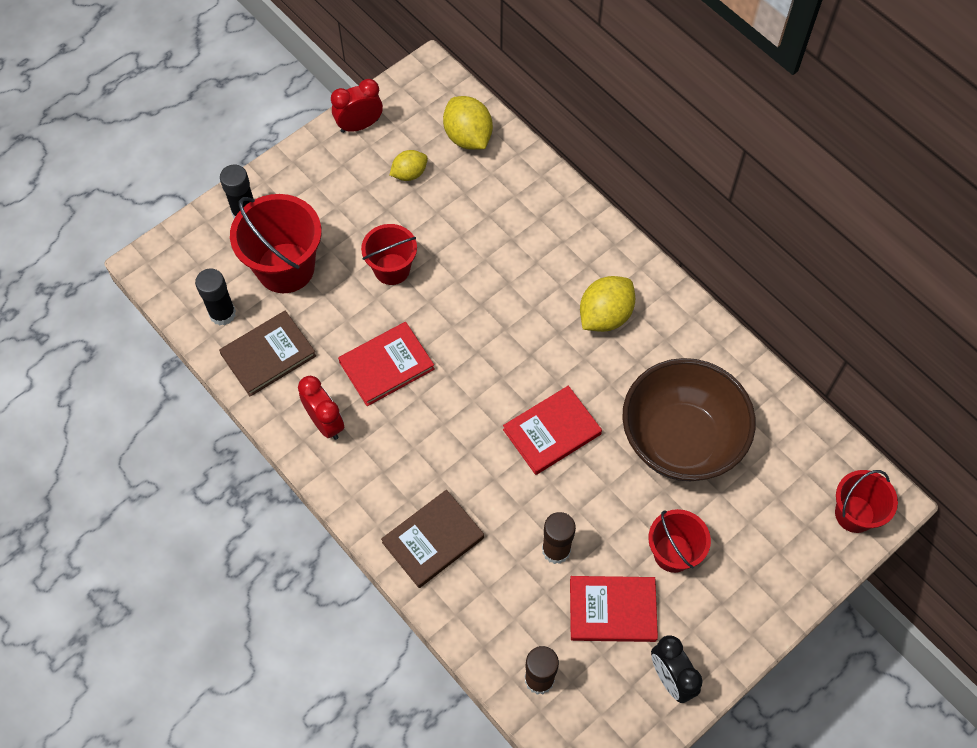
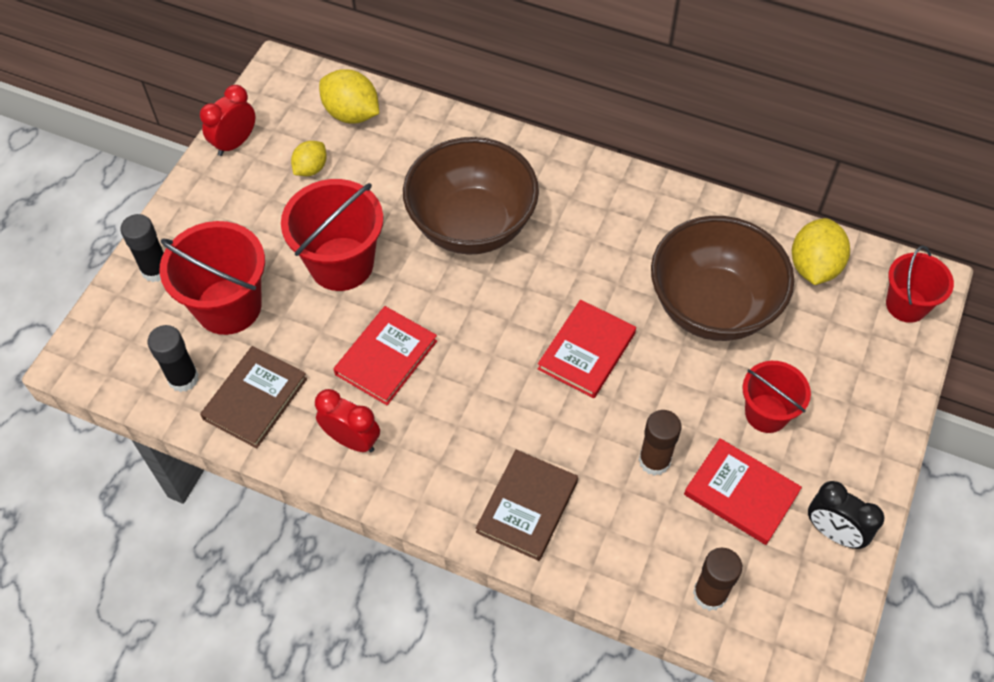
camera: 25 degrees left, 5 degrees down
red bucket [361,224,417,285] -> red bucket [281,179,383,291], size x1.61
red book [570,576,658,642] -> red book turned 60 degrees clockwise [684,438,802,545]
yellow lemon [580,276,635,332] -> yellow lemon moved to [792,218,850,285]
none -> brown bowl [403,137,539,255]

